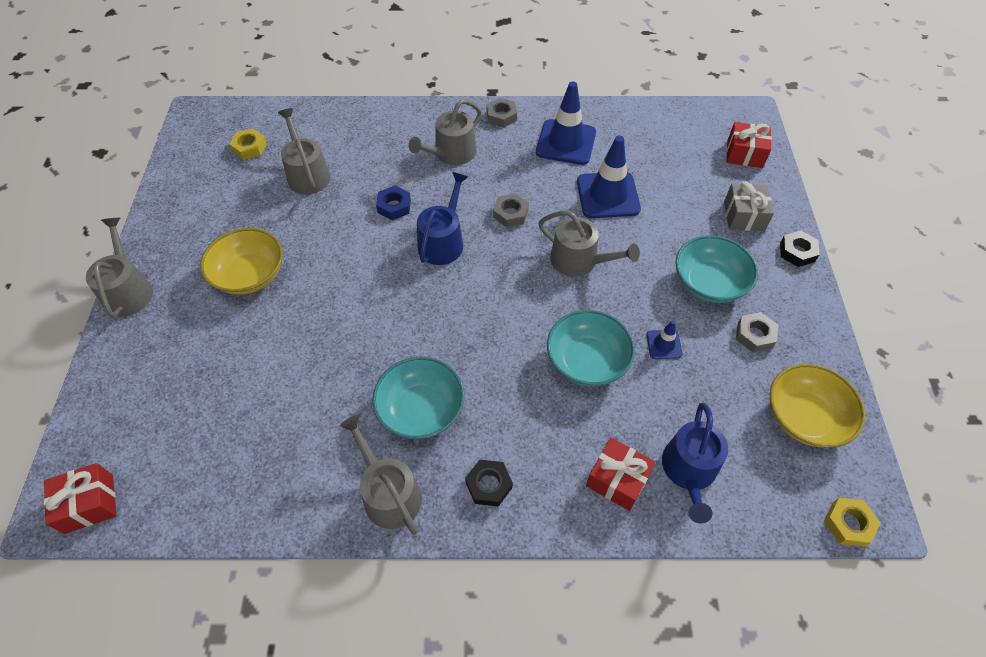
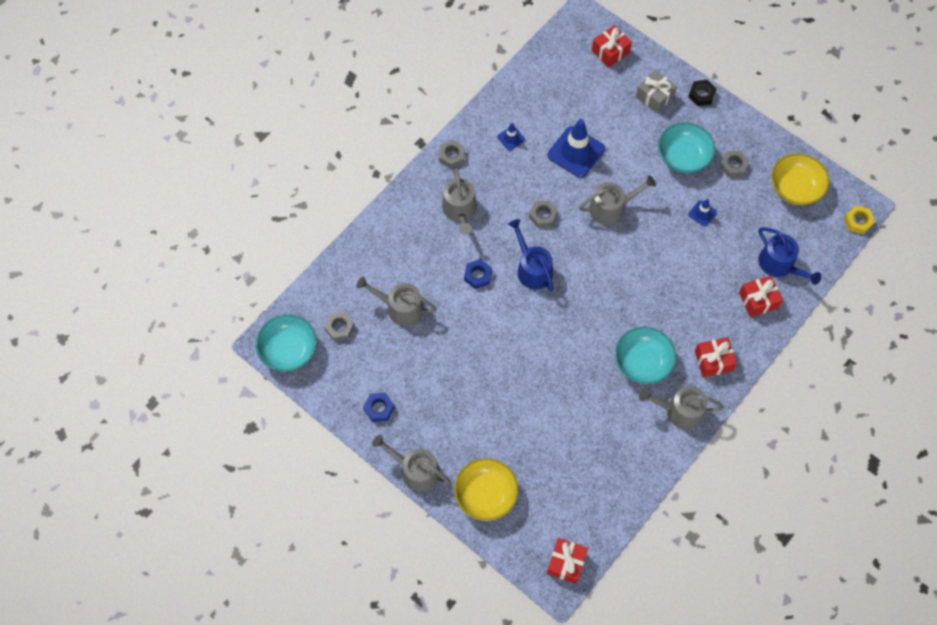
camera: 50 degrees left, 10 degrees up
yellow bowl [200,228,283,295] -> yellow bowl moved to [454,458,519,521]
yellow nut [230,129,267,160] -> grey nut [324,312,355,341]
black nut [465,460,513,507] -> red gift [695,337,737,377]
blue traffic cone [536,82,596,165] -> blue traffic cone [497,123,525,151], size x0.48
turquoise bowl [547,310,635,386] -> turquoise bowl moved to [256,314,317,372]
none -> blue nut [363,392,395,422]

